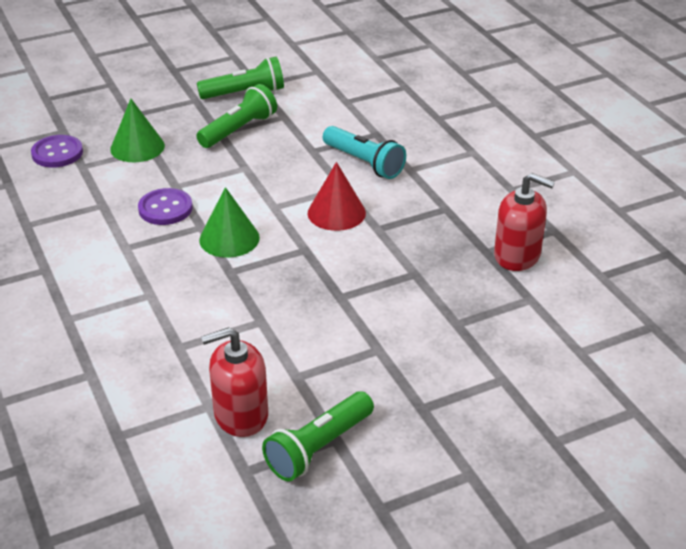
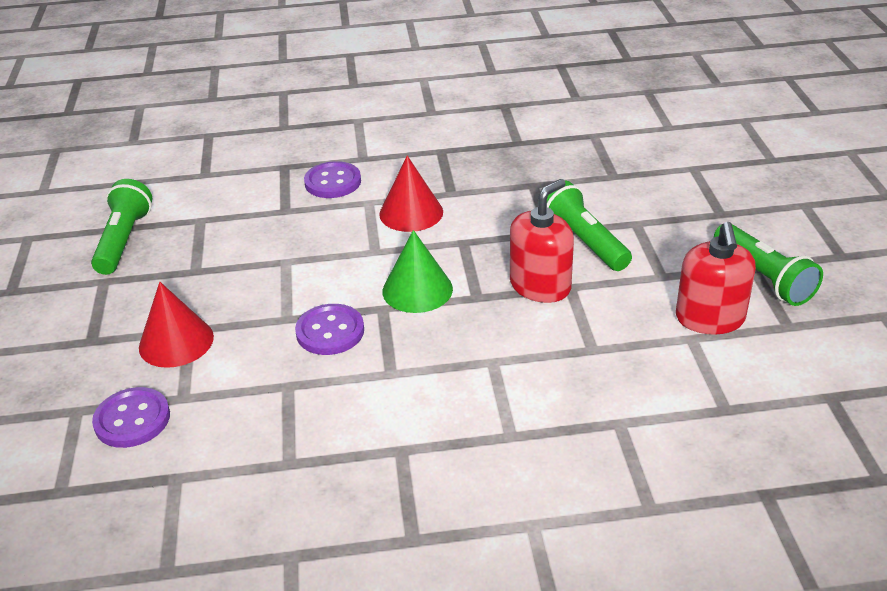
camera: 70 degrees left, 0 degrees up
green cone [110,99,165,162] -> red cone [139,282,214,368]
green flashlight [196,84,277,148] -> green flashlight moved to [547,181,632,271]
turquoise flashlight [323,126,406,179] -> purple button [304,161,361,198]
red soap dispenser [494,173,555,271] -> red soap dispenser moved to [510,179,574,303]

